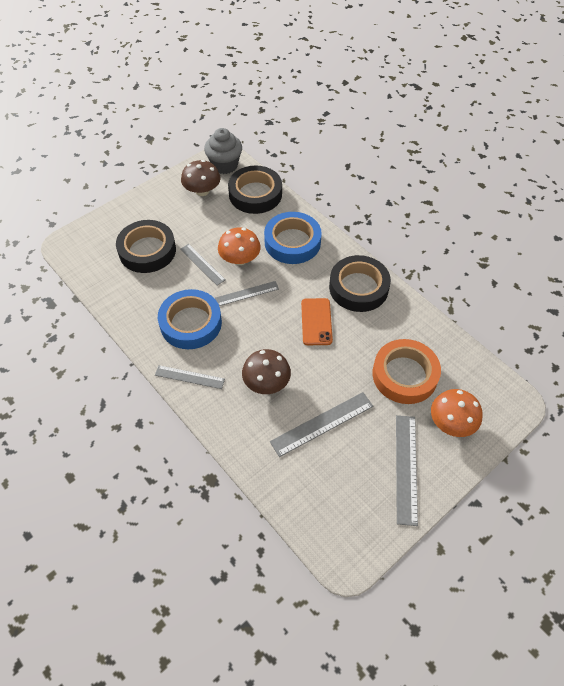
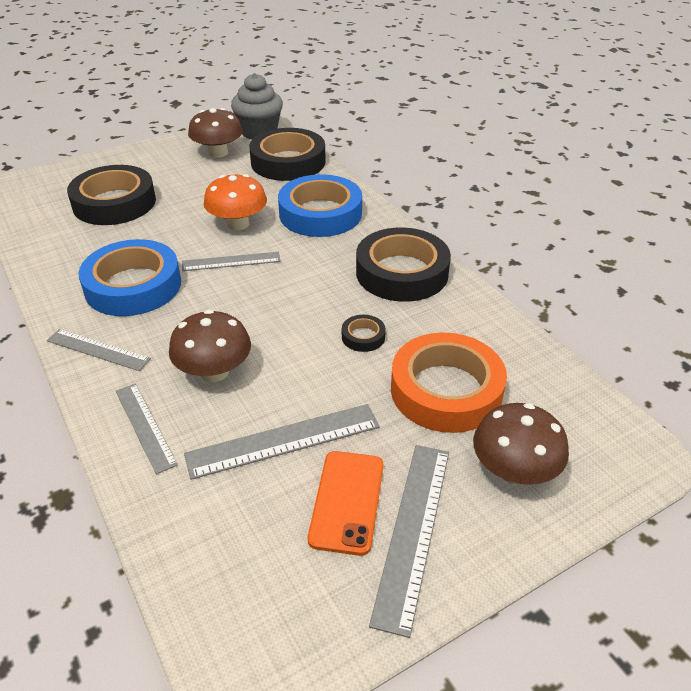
camera: 10 degrees right, 15 degrees down
grey ruler [180,244,225,286] -> grey ruler moved to [116,384,178,474]
orange phone [301,298,333,345] -> orange phone moved to [308,451,383,556]
orange mushroom [431,389,483,437] -> brown mushroom [473,403,569,485]
none -> black tape [342,315,386,352]

